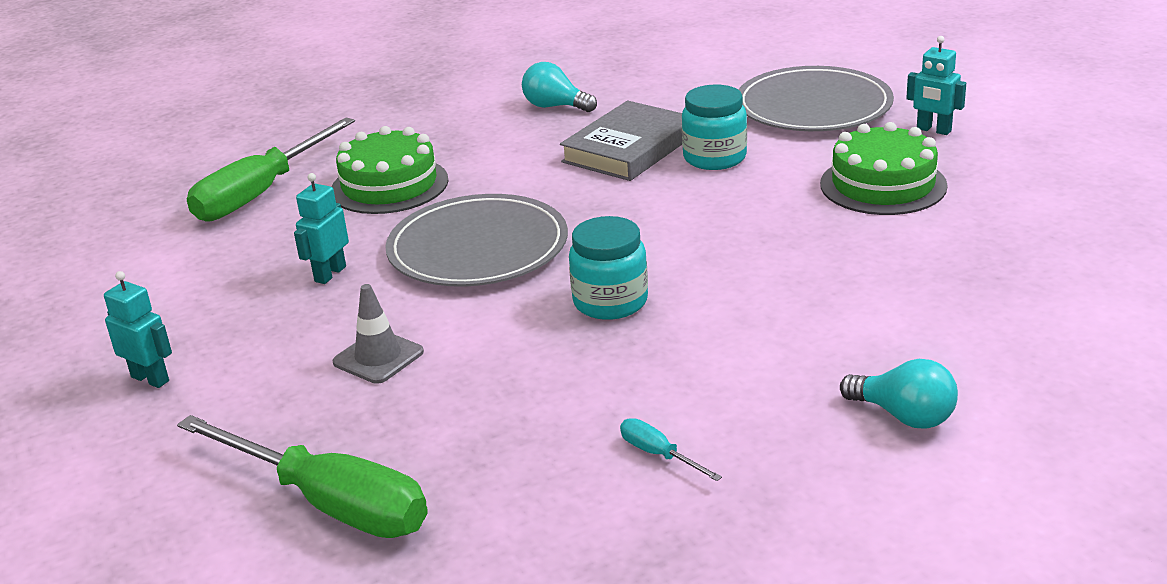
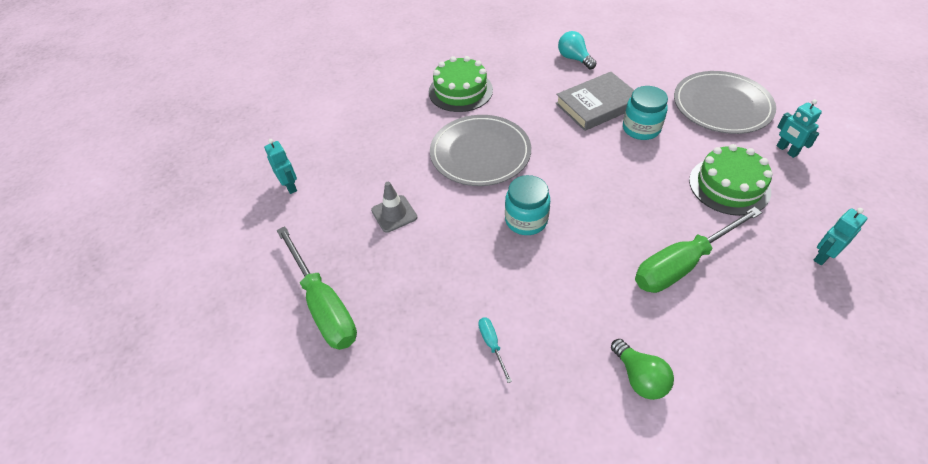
camera: 25 degrees right, 20 degrees up
green screwdriver [187,118,355,222] -> green screwdriver moved to [635,207,762,293]
turquoise robot [294,173,349,284] -> turquoise robot moved to [814,208,868,265]
turquoise light bulb [840,359,958,429] -> green light bulb [611,339,674,400]

